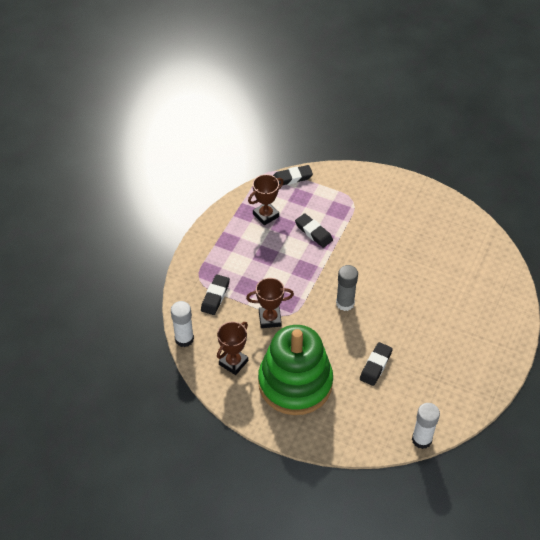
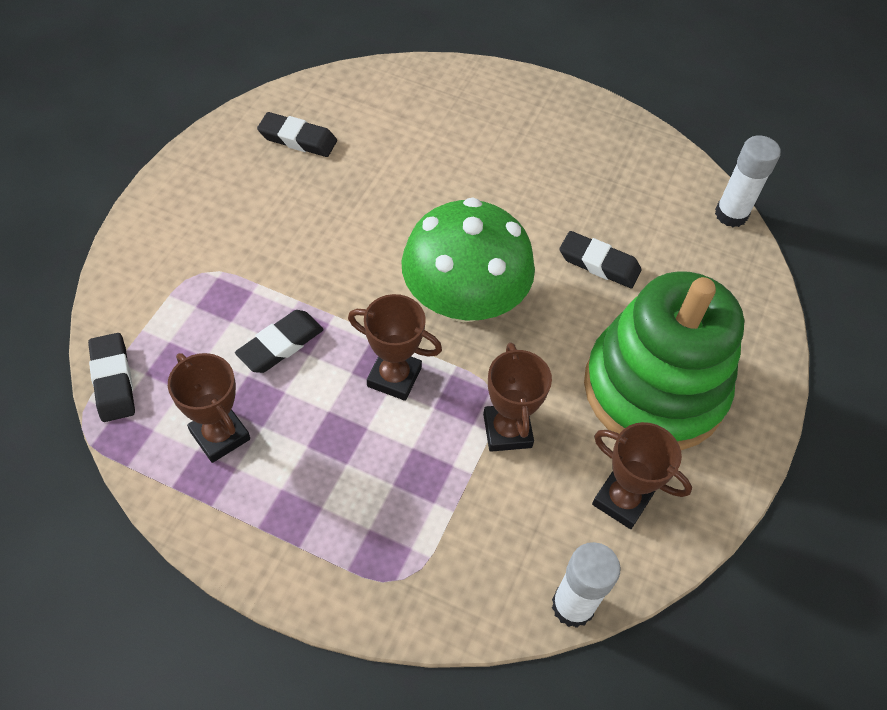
camera: 95 degrees left, 5 degrees up
black eraser [201,275,230,315] -> black eraser moved to [257,112,337,157]
grey glue stick [336,265,358,311] -> green mushroom [401,198,535,322]
none -> brown trophy [348,294,442,401]

